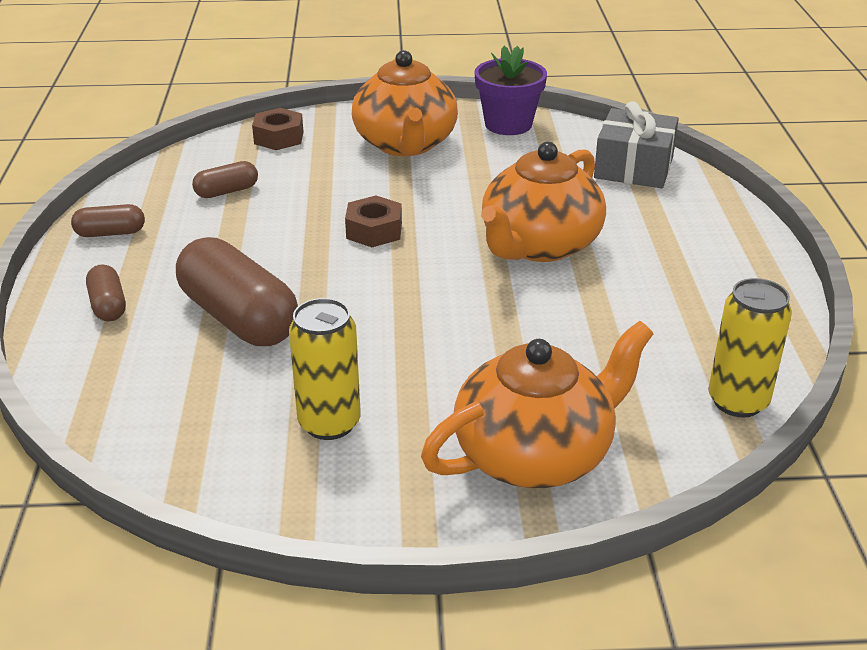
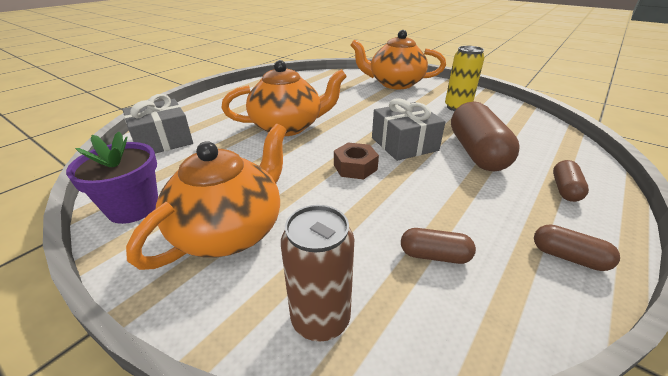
camera: 140 degrees left, 0 degrees up
brown nut [252,108,303,150] -> brown can [281,205,355,342]
yellow can [708,278,792,418] -> none
none -> grey gift [372,98,446,161]

